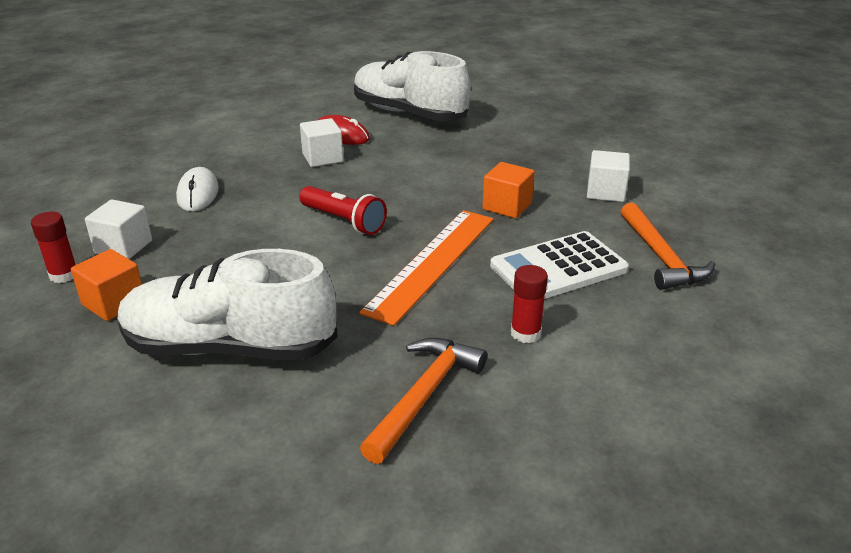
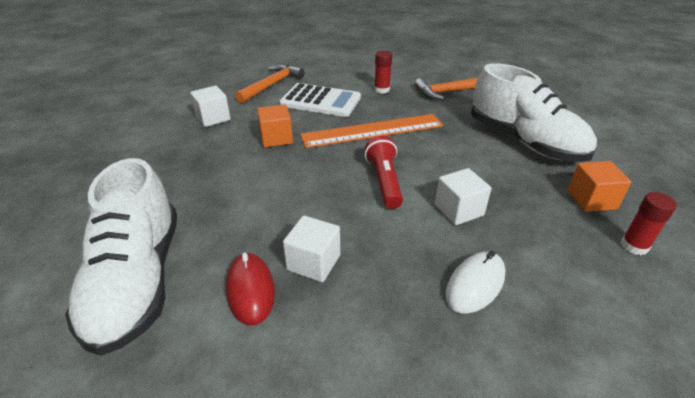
camera: 135 degrees left, 5 degrees up
white cube [85,199,152,259] -> white cube moved to [435,168,491,225]

